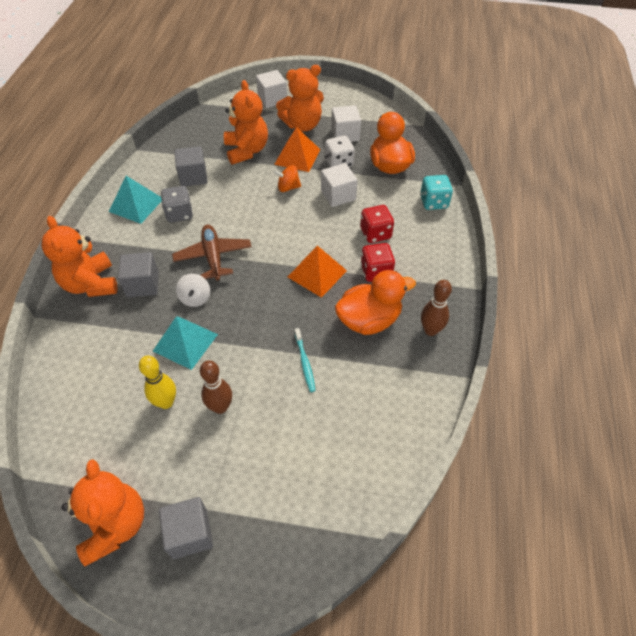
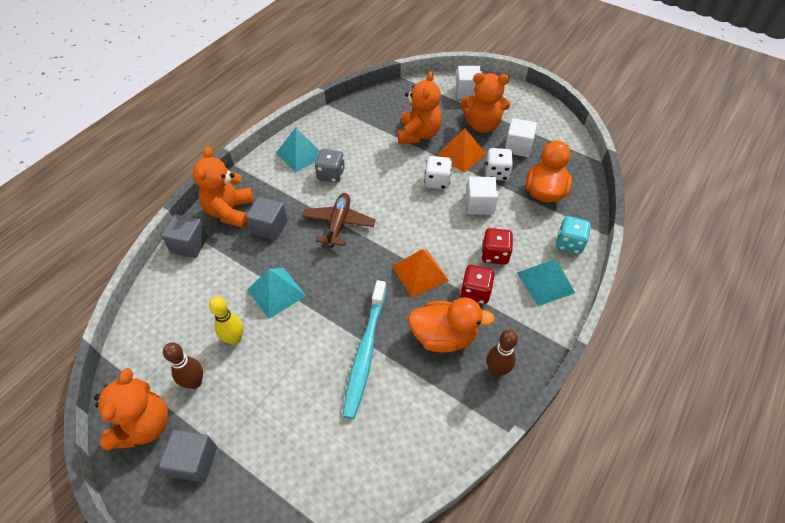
camera: 25 degrees right, 0 degrees up
grey cube [175,146,208,186] -> grey cube moved to [161,214,208,258]
white spinning top [176,274,210,307] -> none
brown bowling pin [200,360,232,414] -> brown bowling pin moved to [163,342,203,389]
orange spinning top [274,165,301,192] -> white dice [424,156,452,189]
turquoise toothbrush [295,328,316,392] -> turquoise toothbrush [343,280,387,419], size x2.12
none -> turquoise pyramid [517,259,575,306]

